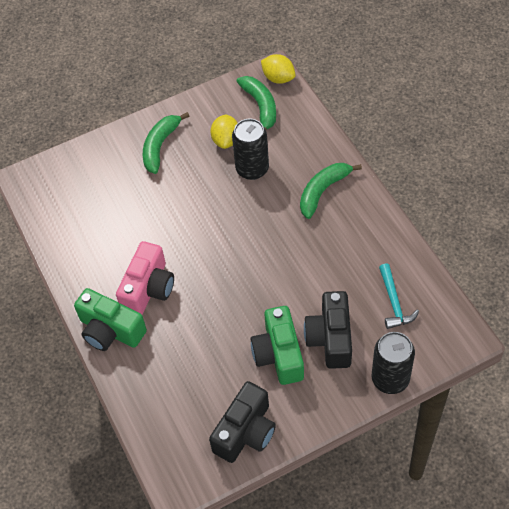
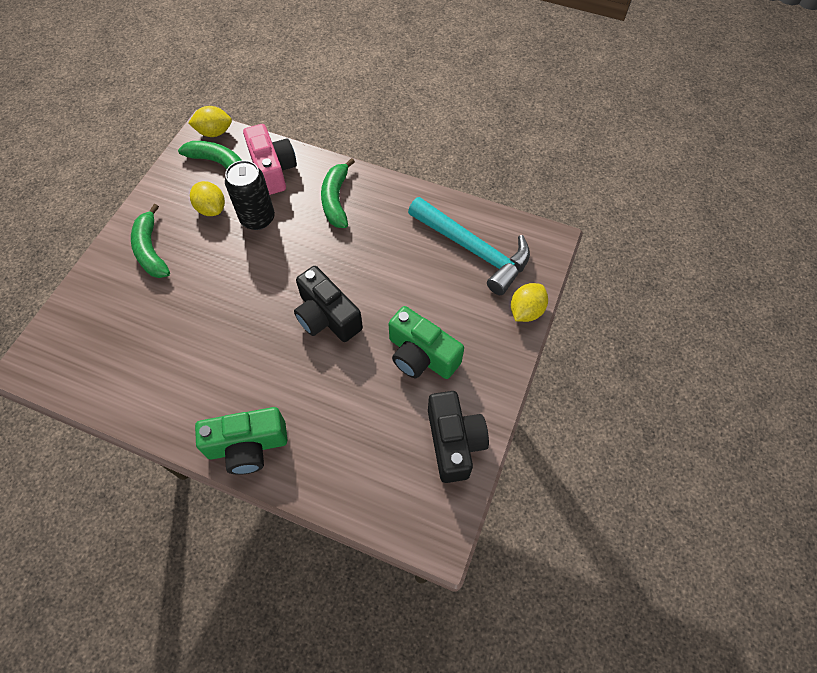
camera: 45 degrees left, 5 degrees up
pink camera [116,241,174,315] -> pink camera moved to [243,124,297,195]
black camera [304,291,352,369] -> black camera moved to [294,266,363,342]
black can [372,332,415,394] -> yellow lemon [511,283,548,322]
turquoise hammer [379,263,419,329] -> turquoise hammer [408,197,530,295], size x1.88

